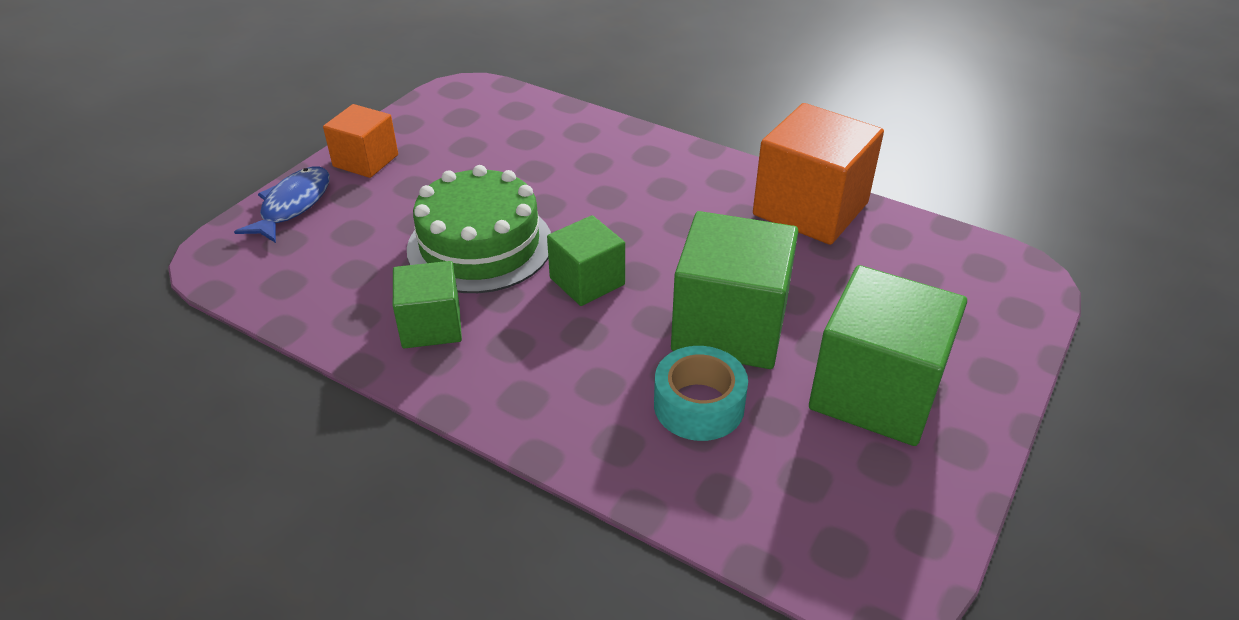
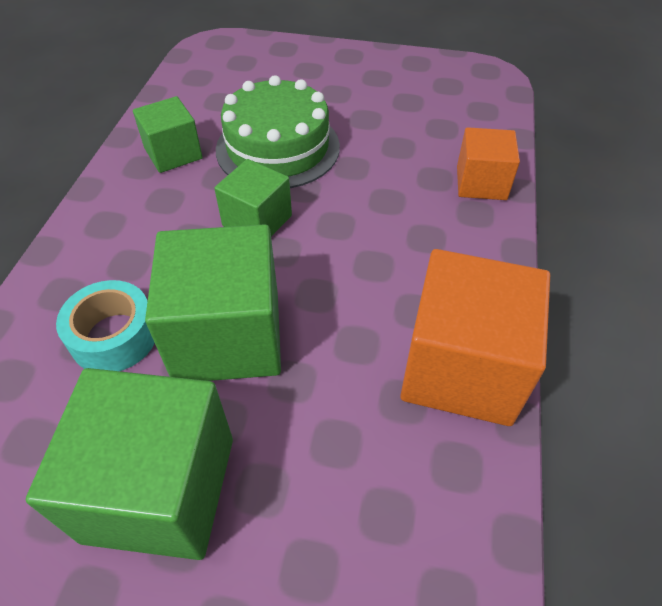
camera: 70 degrees right, 10 degrees up
blue fish [234,167,330,243] -> none
orange cube [323,104,398,178] -> orange cube moved to [457,127,520,200]

